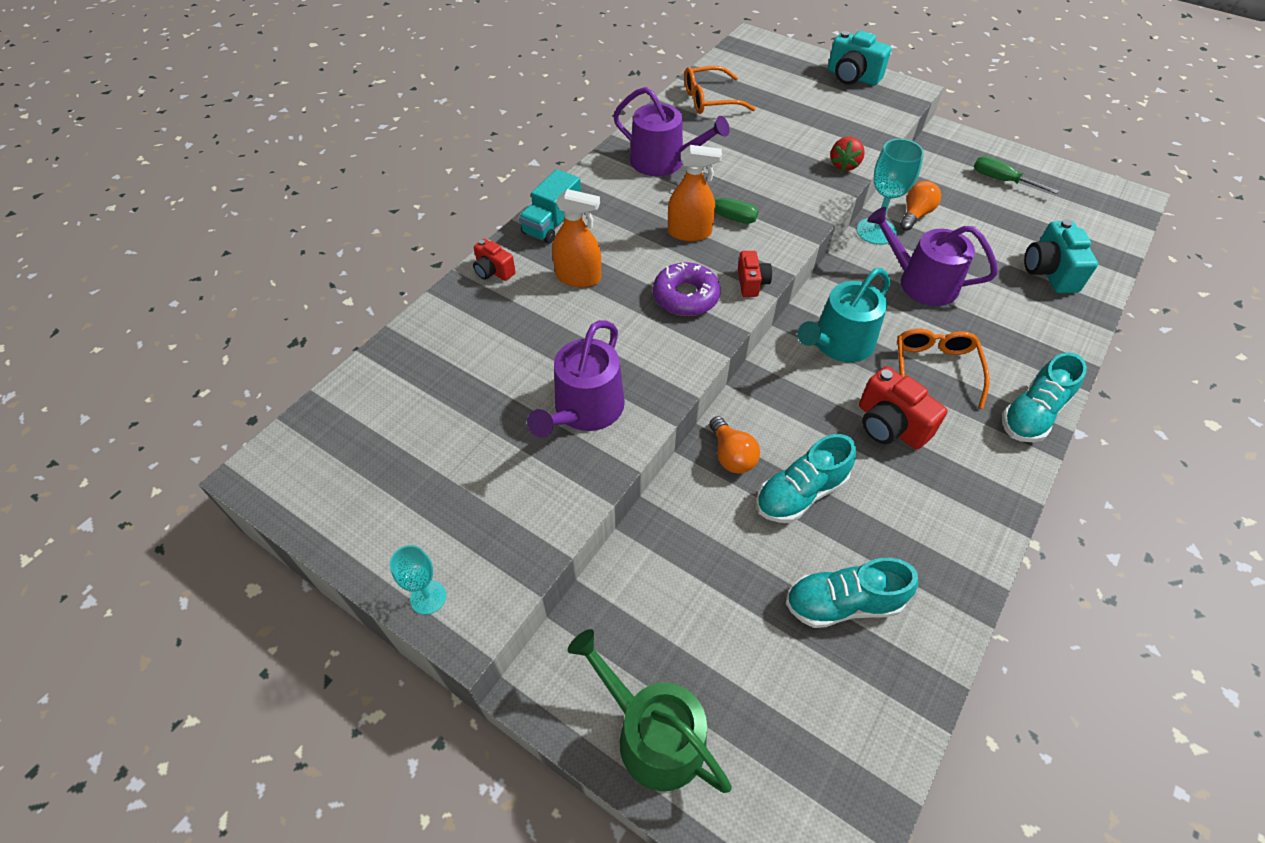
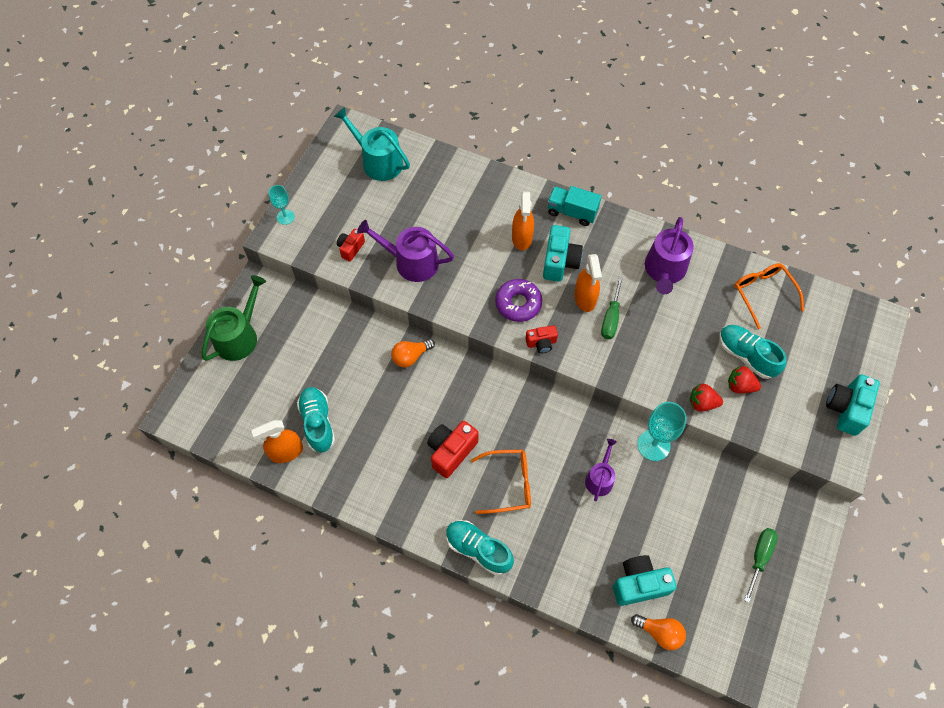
camera: 80 degrees right, 10 degrees up
red camera [473,239,516,281] -> red camera moved to [337,229,365,262]
turquoise shoe [756,434,856,523] -> turquoise shoe moved to [719,325,786,379]
turquoise watering can [797,268,890,362] -> turquoise watering can moved to [334,107,410,181]
purple watering can [867,207,998,306] -> purple watering can [585,439,617,501], size x0.61
orange light bulb [900,181,941,231] -> orange light bulb moved to [631,614,686,650]
none -> orange spray bottle [251,420,303,463]
none -> turquoise camera [543,225,583,282]
none -> red strawberry [728,366,761,393]

